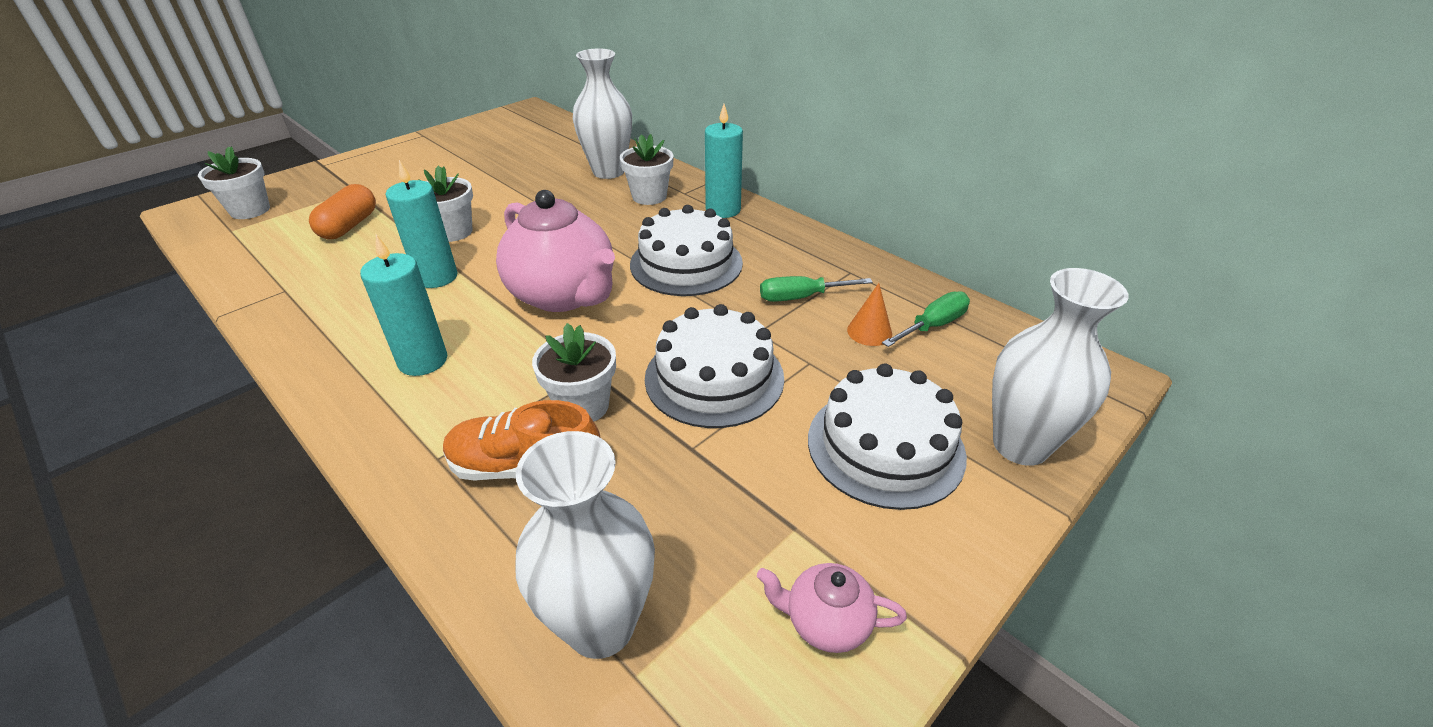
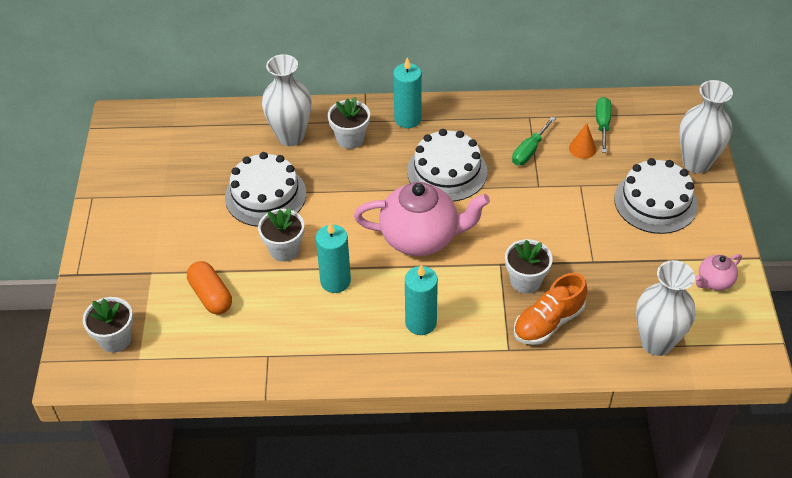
camera: 45 degrees left, 10 degrees up
white cake [645,304,784,428] -> white cake moved to [225,152,306,227]

